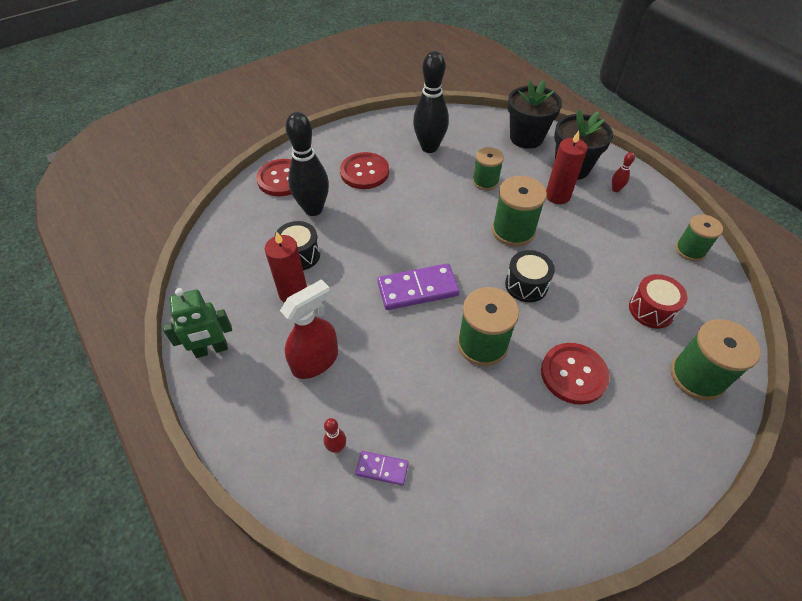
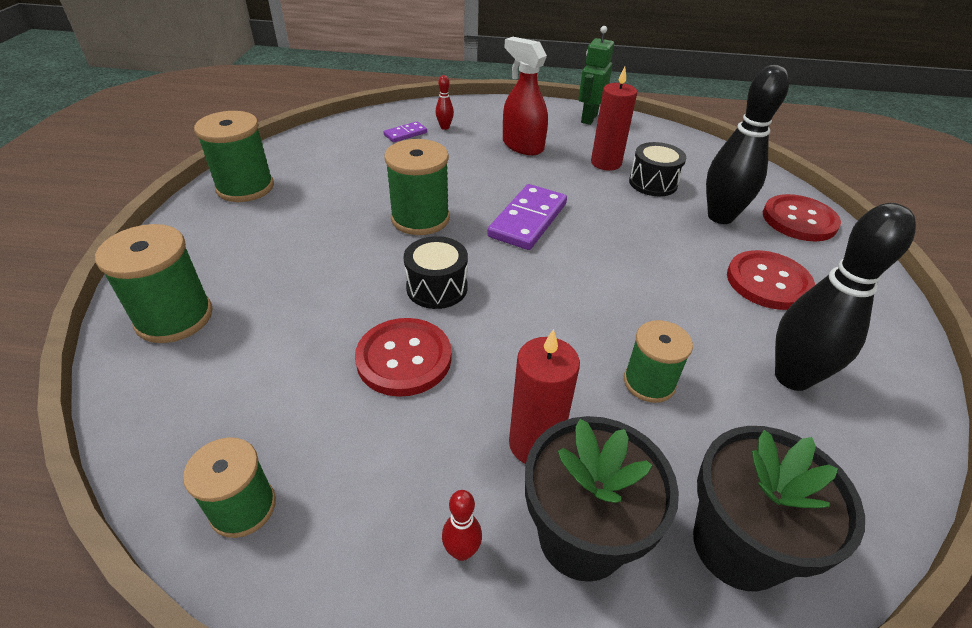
camera: 130 degrees right, 10 degrees down
red spray bottle [280,279,338,379] -> red spray bottle turned 135 degrees clockwise [503,37,548,155]
green spool [492,176,547,247] -> green spool moved to [194,111,274,202]
red button [541,343,610,405] -> red button moved to [355,318,452,397]
red drum [629,274,688,328] -> none

